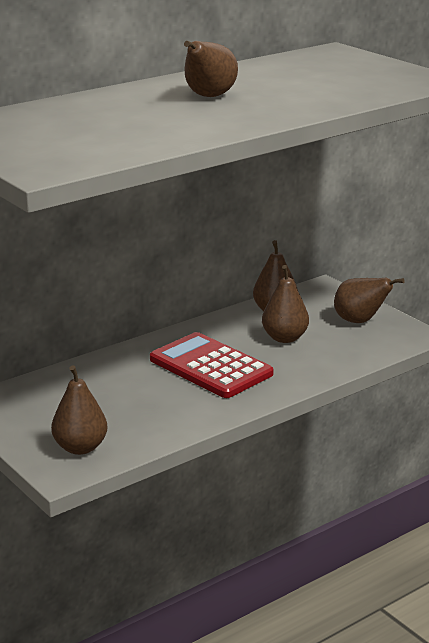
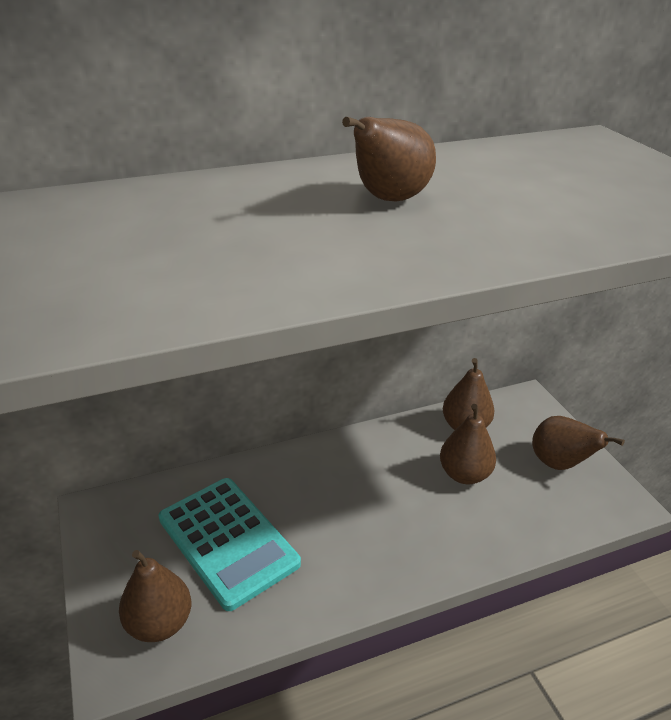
camera: 15 degrees right, 10 degrees up
red calculator [150,332,274,398] -> none
none -> turquoise calculator [159,478,301,611]

